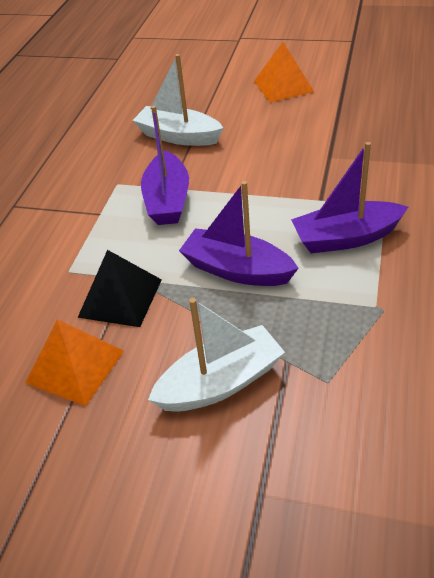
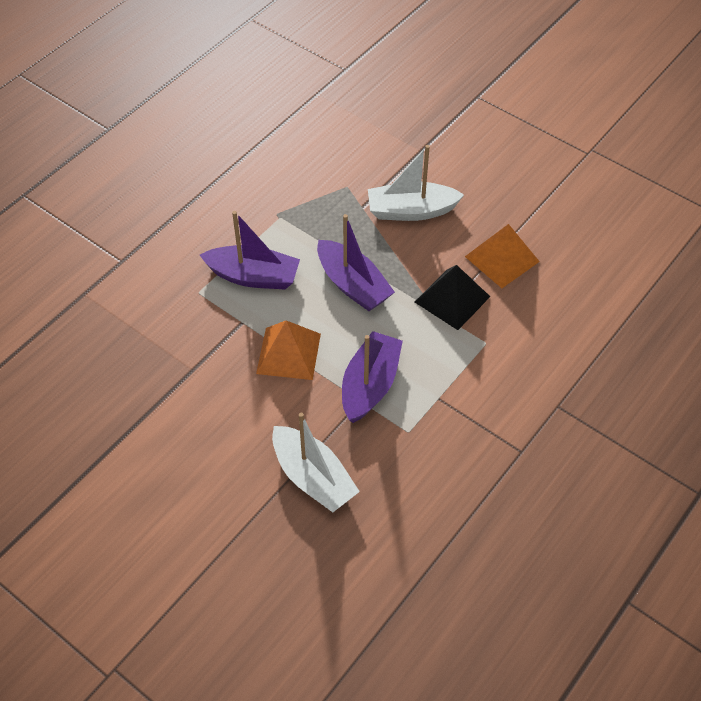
camera: 160 degrees left, 10 degrees up
orange pyramid [254,42,314,102] -> orange pyramid moved to [256,320,321,380]

